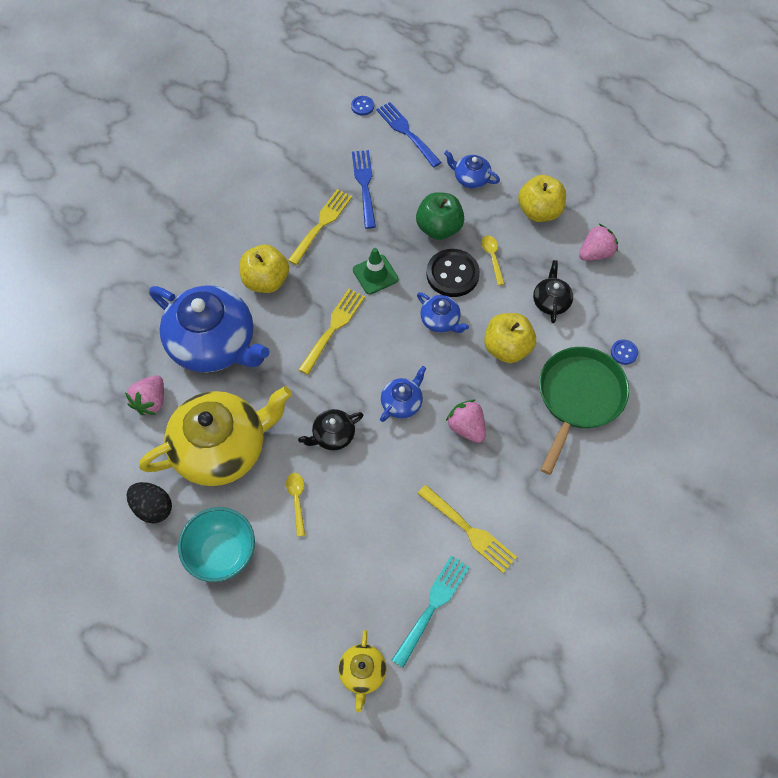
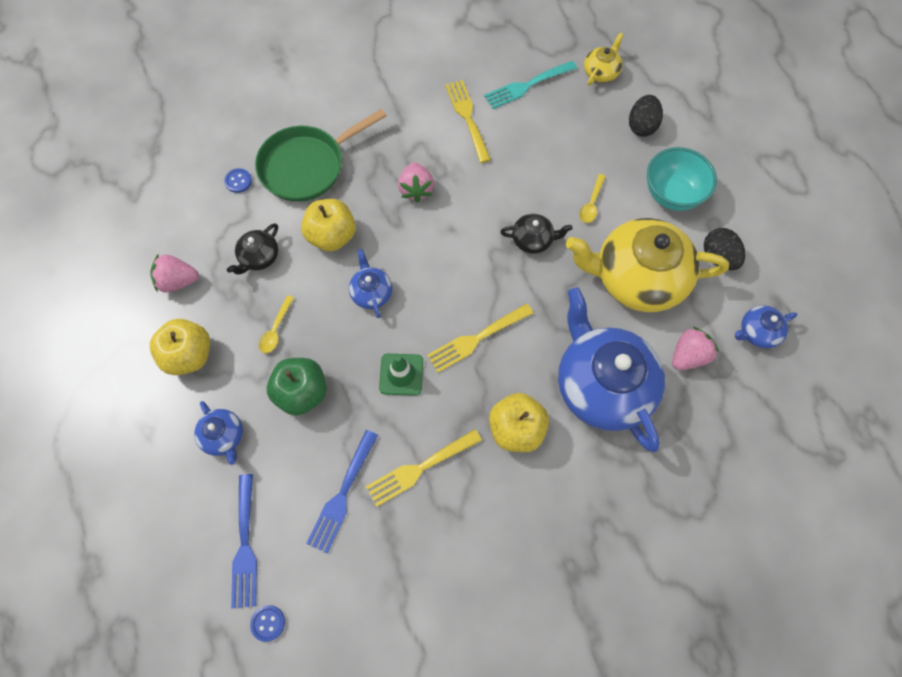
camera: 150 degrees left, 5 degrees up
blue teapot [380,366,426,422] -> blue teapot moved to [735,306,797,348]
black button [426,249,480,297] -> none
none -> black egg [629,95,663,137]

